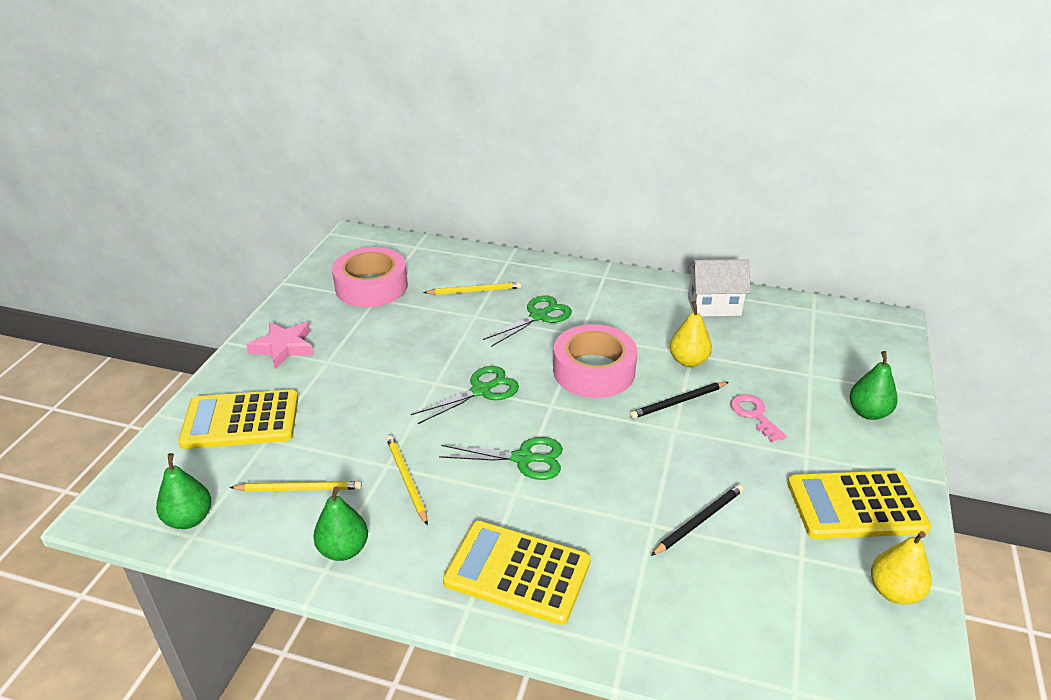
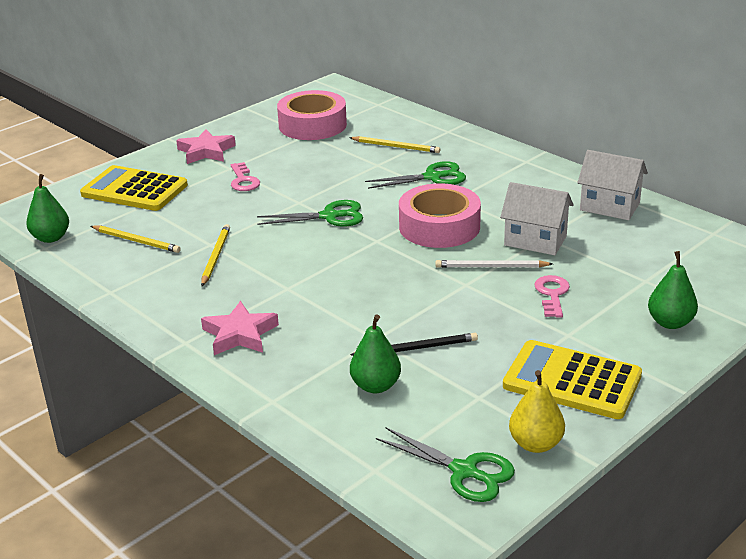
camera: 30 degrees right, 5 degrees down
green pear [313,486,368,561] -> green pear moved to [350,314,401,393]
green scissors [439,437,563,480] -> green scissors moved to [376,427,515,502]
yellow calculator [443,521,591,625] -> pink star [201,301,279,355]
black pencil [630,382,729,419] -> white pencil [435,260,553,268]
yellow pear [670,301,712,367] -> white house [500,182,574,255]
none -> pink key [231,162,260,191]

